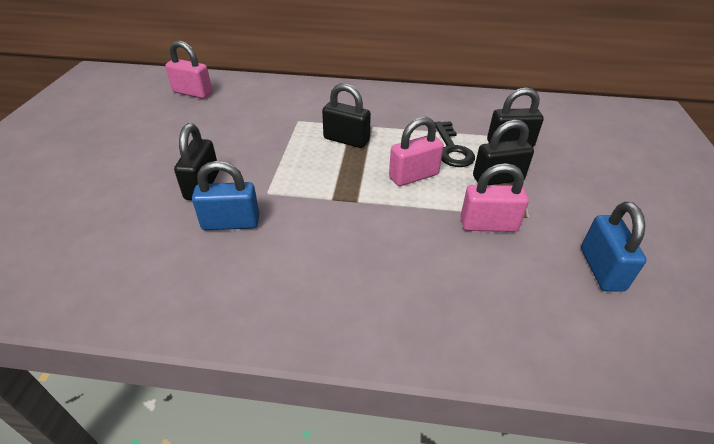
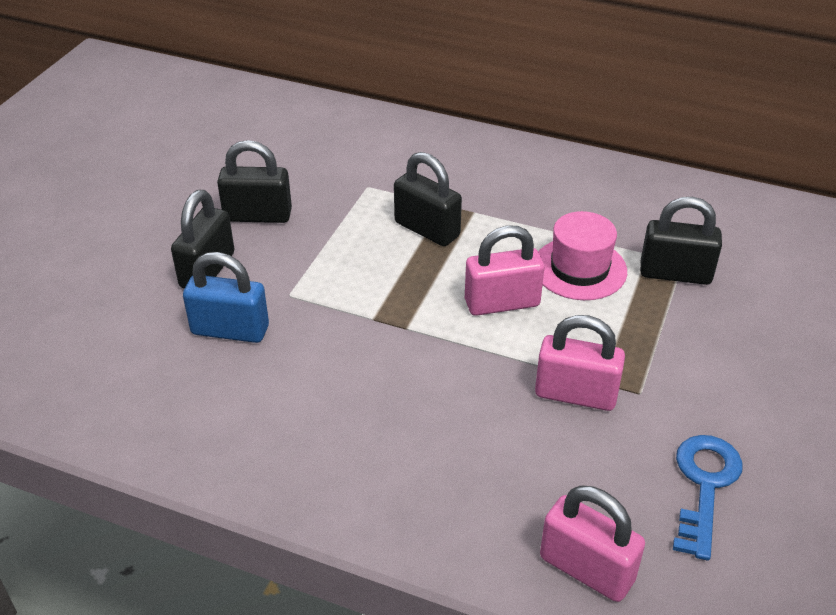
camera: 15 degrees right, 0 degrees up
pink padlock [165,41,212,99] -> pink padlock moved to [540,486,645,602]
black key [434,121,475,167] -> pink hat [538,211,627,300]
black padlock [473,120,534,185] -> black padlock moved to [217,140,292,223]
blue padlock [581,202,646,292] -> blue key [673,435,743,561]

